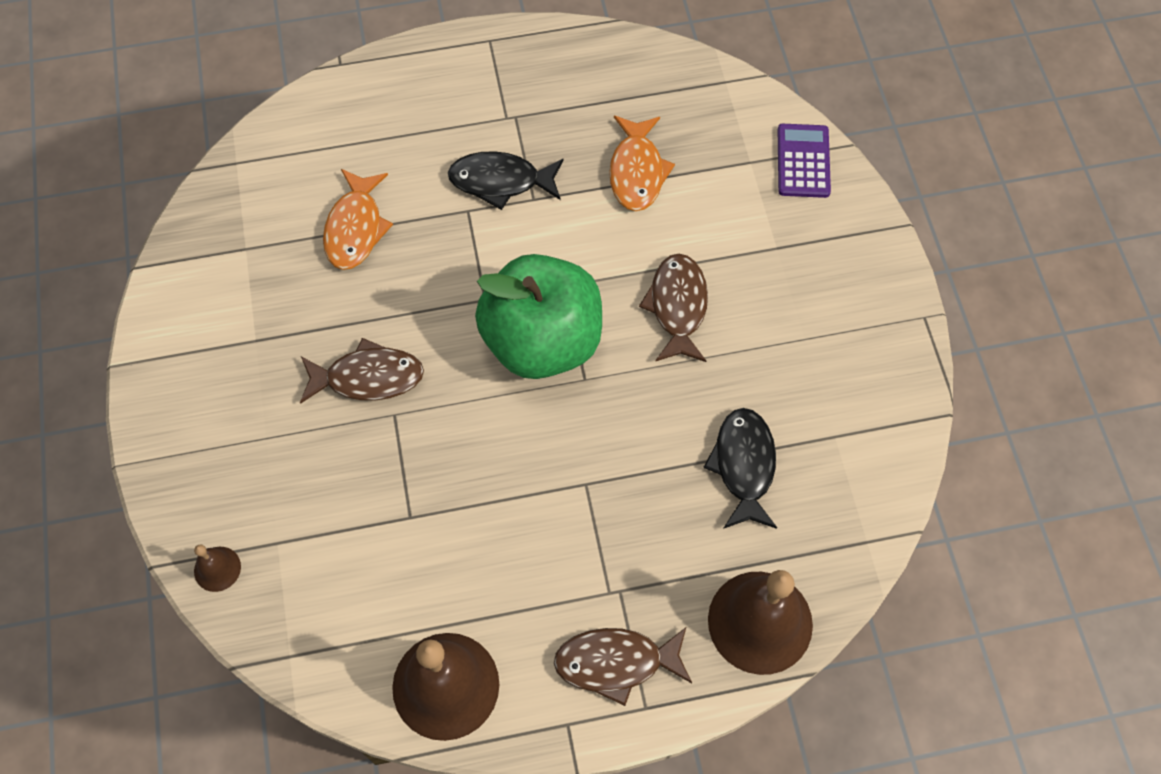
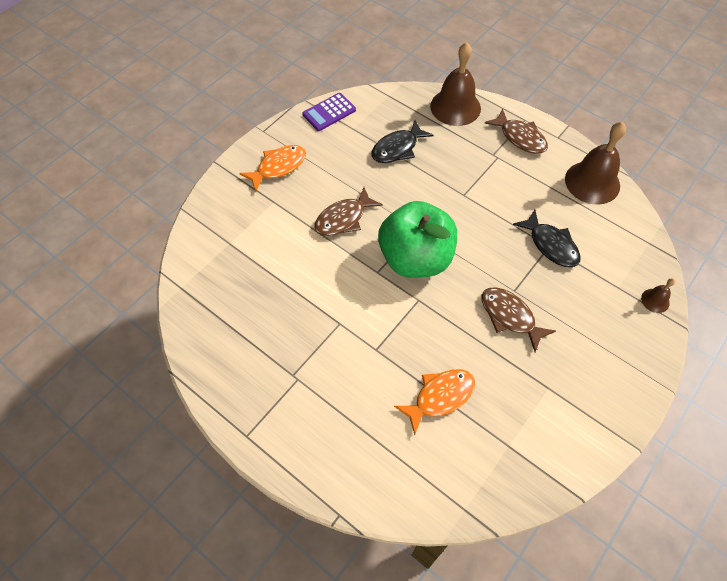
camera: 130 degrees left, 5 degrees down
black fish [448,151,564,210] -> black fish moved to [513,210,581,267]
orange fish [609,116,675,211] -> orange fish moved to [239,145,306,192]
purple calculator [778,124,831,198] -> purple calculator moved to [302,93,356,131]

